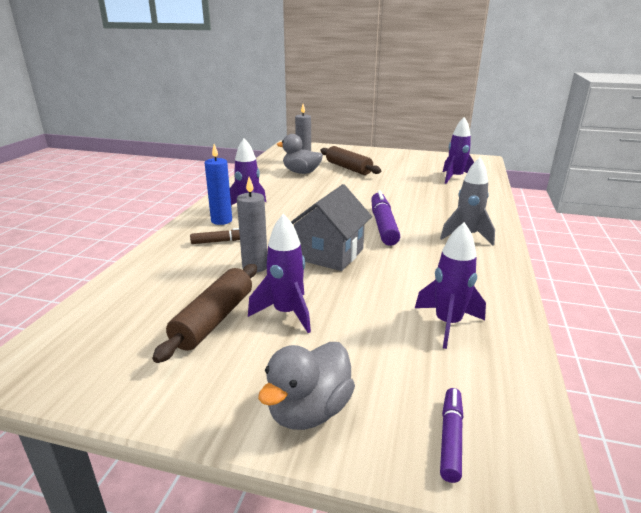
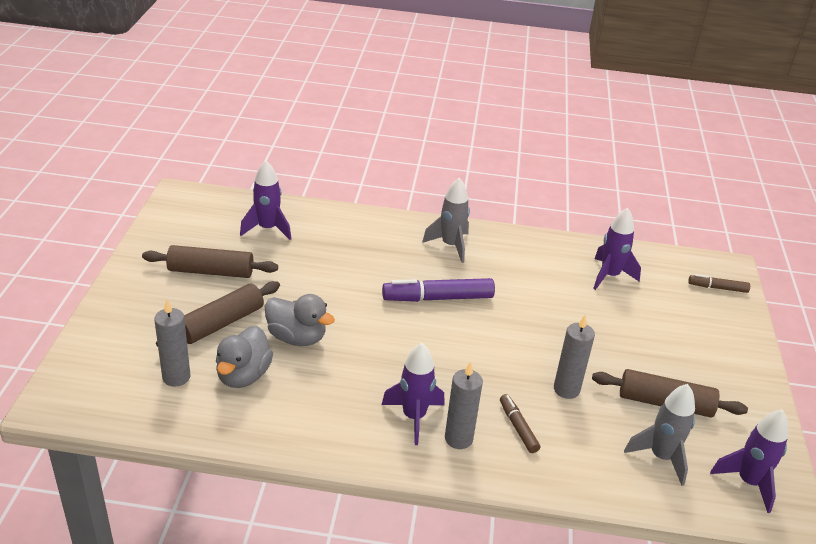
camera: 100 degrees left, 10 degrees up
blue candle [205,144,232,225] -> grey candle [445,361,483,449]
purple rocket [248,214,311,333] -> purple rocket moved to [710,409,788,513]
grey duck [258,342,355,430] -> grey duck moved to [265,294,335,346]
grey house [291,184,372,271] -> none
purple marker [440,388,463,483] -> brown marker [688,274,750,293]
none -> brown rolling pin [142,245,278,278]
none -> grey rocket [624,384,695,486]

